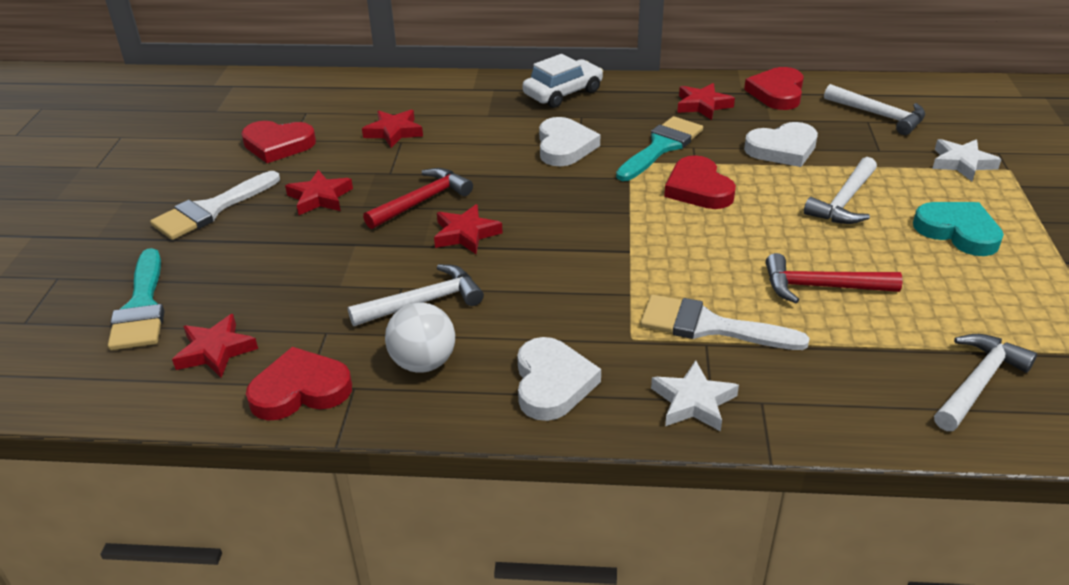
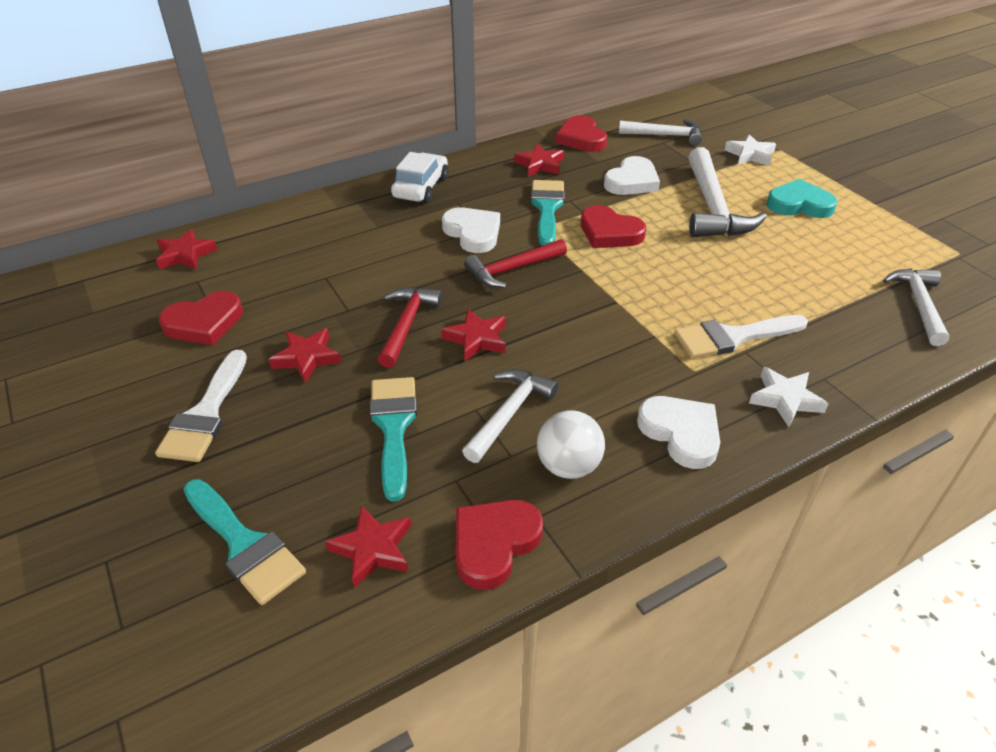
camera: 35 degrees left, 5 degrees up
red star [362,110,423,148] -> red star moved to [156,229,218,270]
red hammer [766,253,902,303] -> red hammer moved to [464,239,567,288]
white hammer [804,157,877,224] -> white hammer [688,147,767,237], size x1.56
none -> turquoise brush [370,377,417,501]

